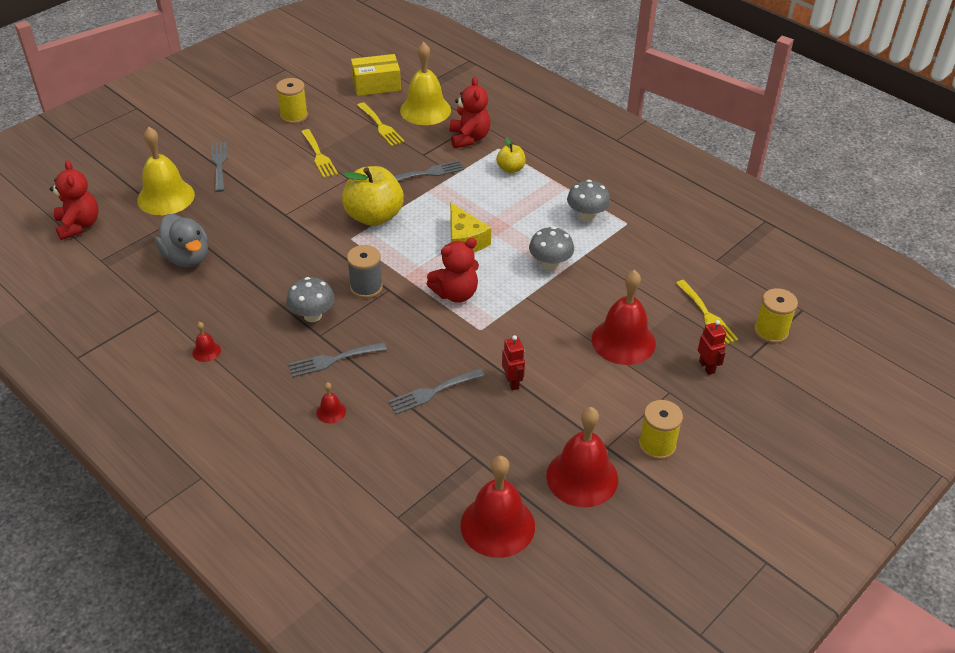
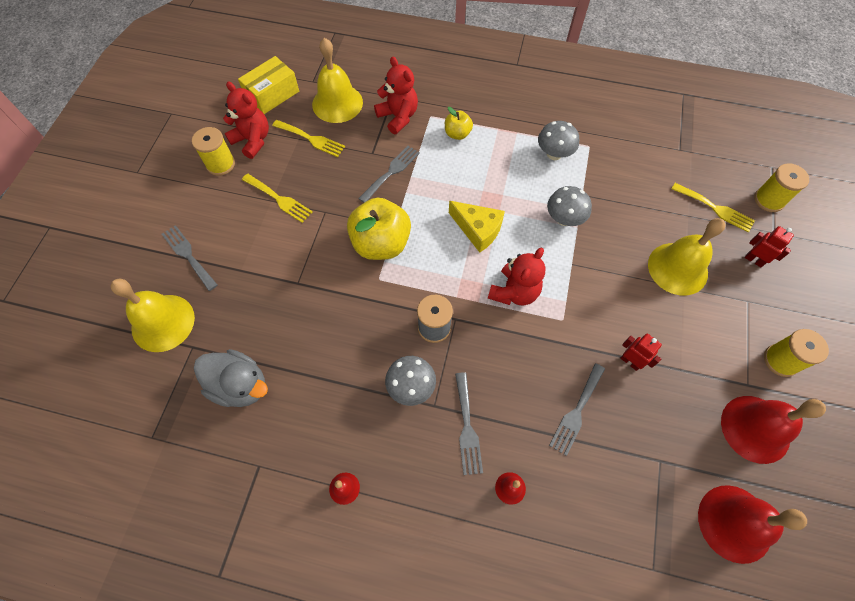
camera: 30 degrees left, 20 degrees up
red teddy bear [50,160,99,240] -> red teddy bear moved to [223,82,269,159]
grey fork [288,342,387,377] -> grey fork turned 45 degrees counterclockwise [455,372,483,475]
red bell [592,270,656,365] -> yellow bell [648,218,726,295]

